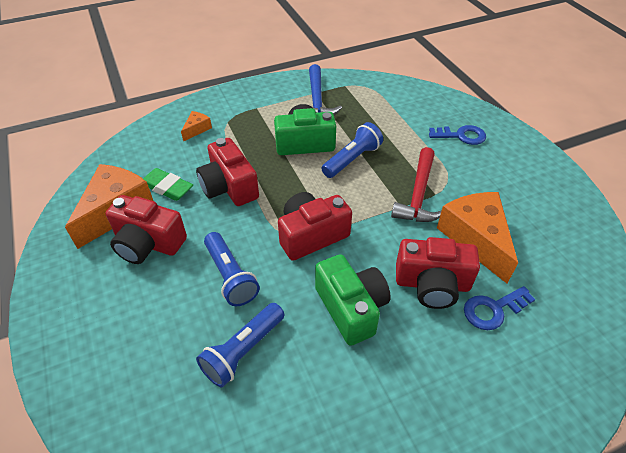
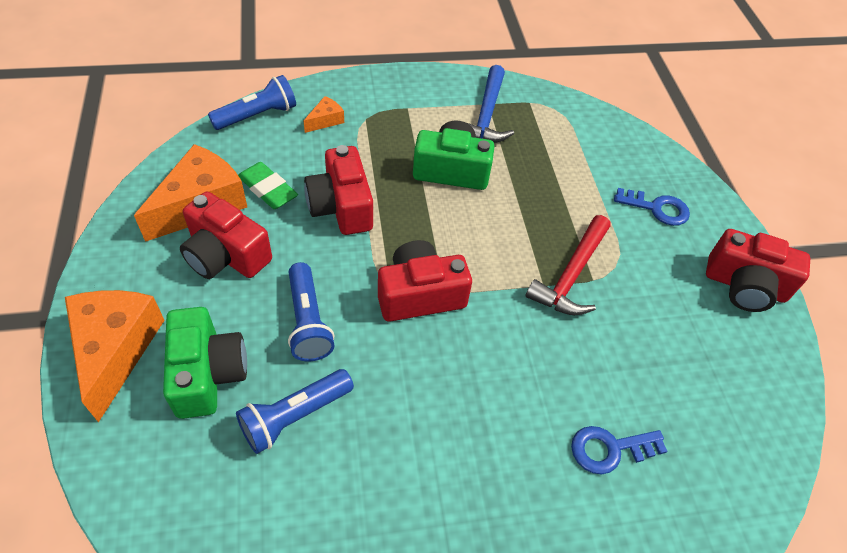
camera: 10 degrees right, 5 degrees up
green camera [315,254,391,346] -> green camera moved to [163,307,247,419]
blue flashlight [321,122,383,178] -> blue flashlight moved to [208,75,296,130]
red camera [396,237,480,309] -> red camera moved to [706,229,810,312]
orange cheese [437,192,518,284] -> orange cheese moved to [65,290,165,423]

